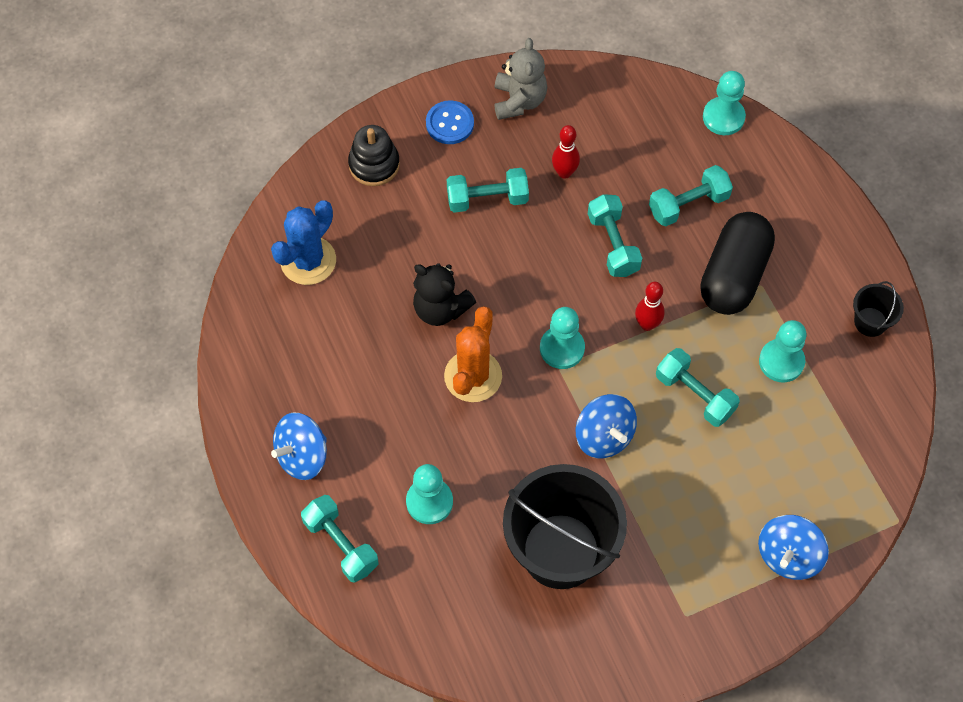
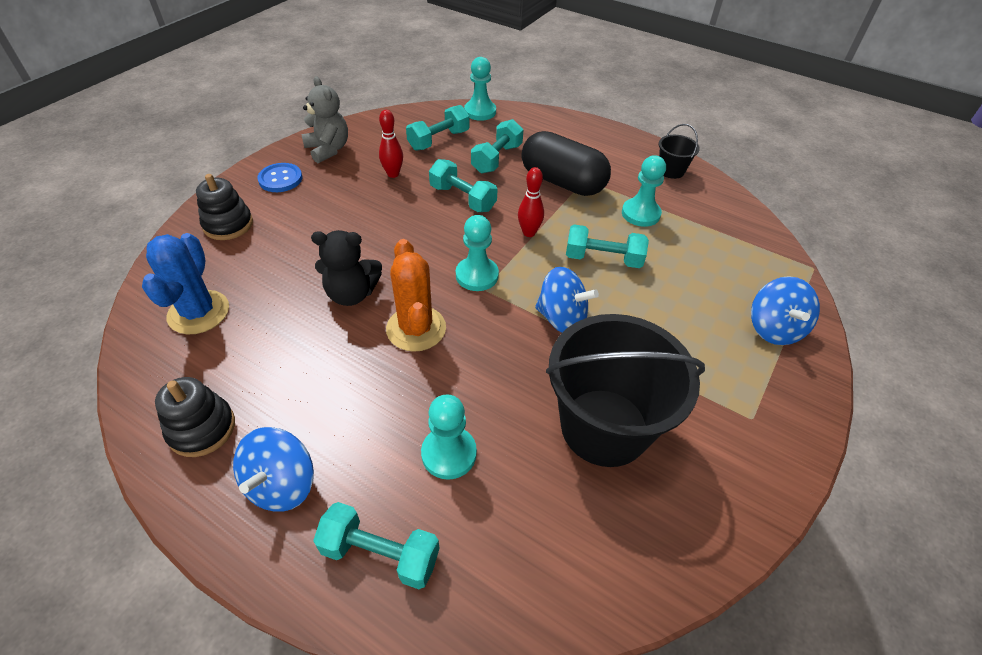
camera: 35 degrees left, 15 degrees down
turquoise dumbbell [447,168,529,213] -> turquoise dumbbell moved to [406,105,469,151]
black capsule [700,212,775,315] -> black capsule turned 45 degrees counterclockwise [521,131,611,196]
none -> black stacking toy [155,377,235,457]

